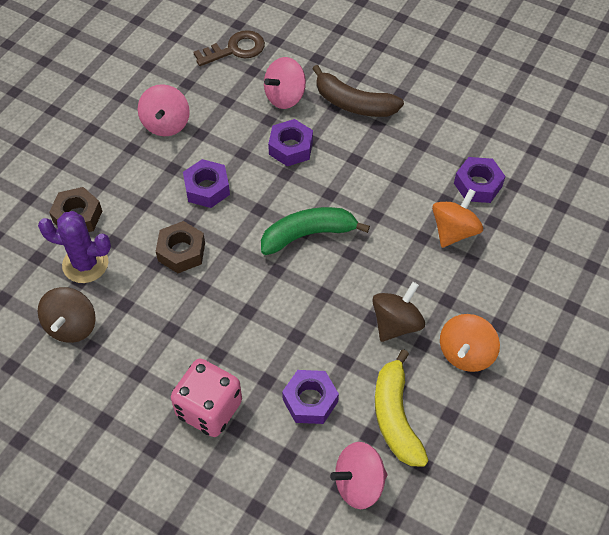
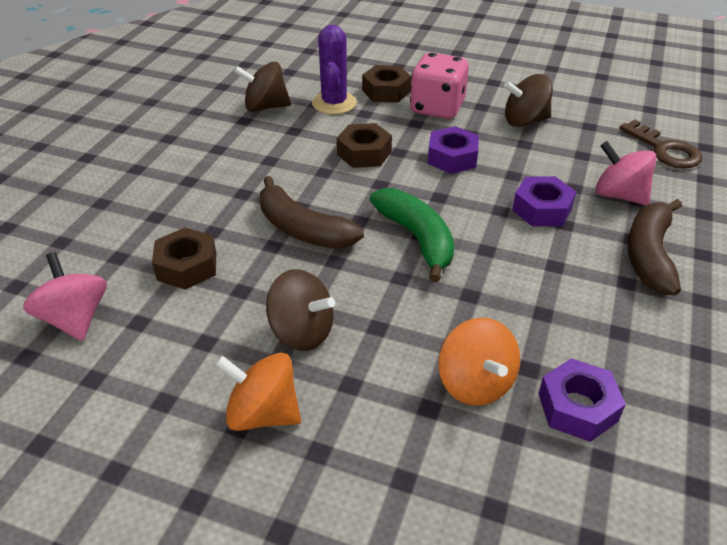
camera: 80 degrees right, 15 degrees down
pink spinning top [138,84,190,136] -> brown spinning top [504,74,553,127]
pink dice [171,359,242,437] -> pink dice moved to [410,52,469,119]
purple nut [282,370,339,424] -> brown nut [152,228,216,290]
yellow banana [375,349,429,466] -> none
orange spinning top [432,189,483,248] -> orange spinning top turned 45 degrees clockwise [438,317,520,406]
none -> brown banana [260,176,364,249]

